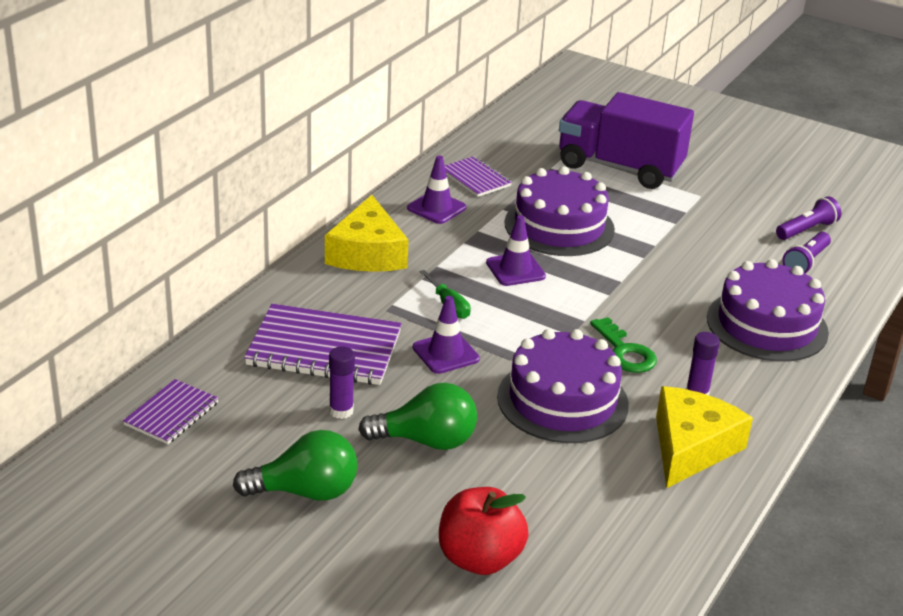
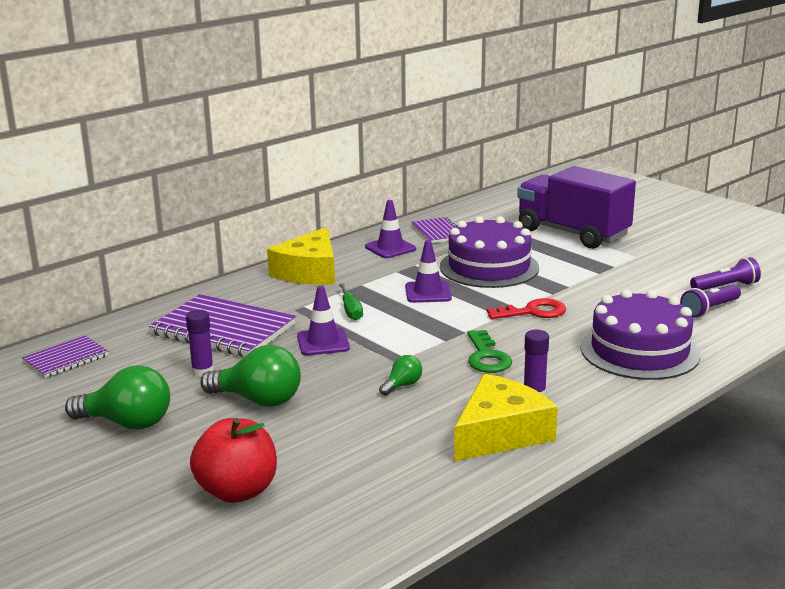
camera: 20 degrees right, 10 degrees down
purple cake [497,329,629,443] -> green light bulb [379,355,422,396]
none -> red key [487,298,566,319]

